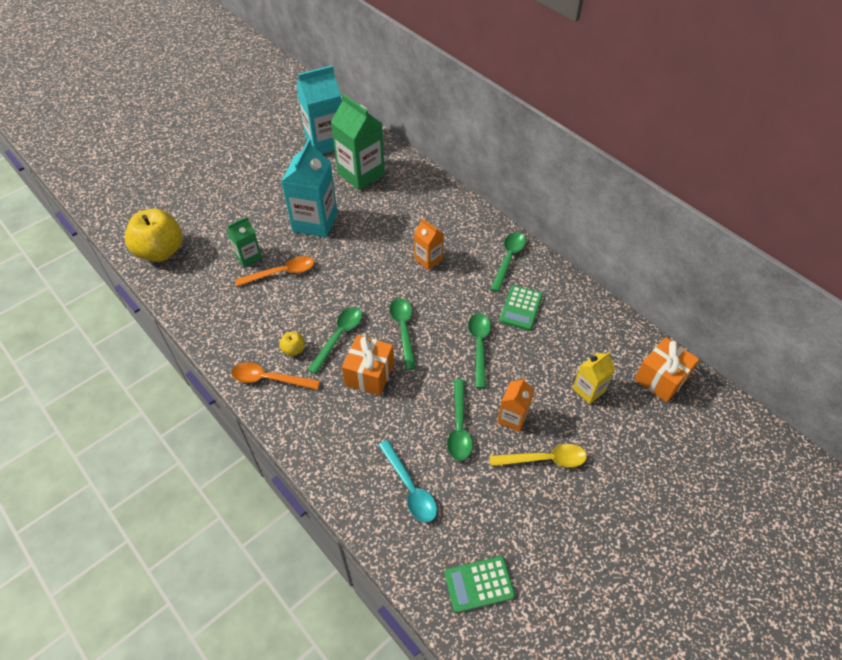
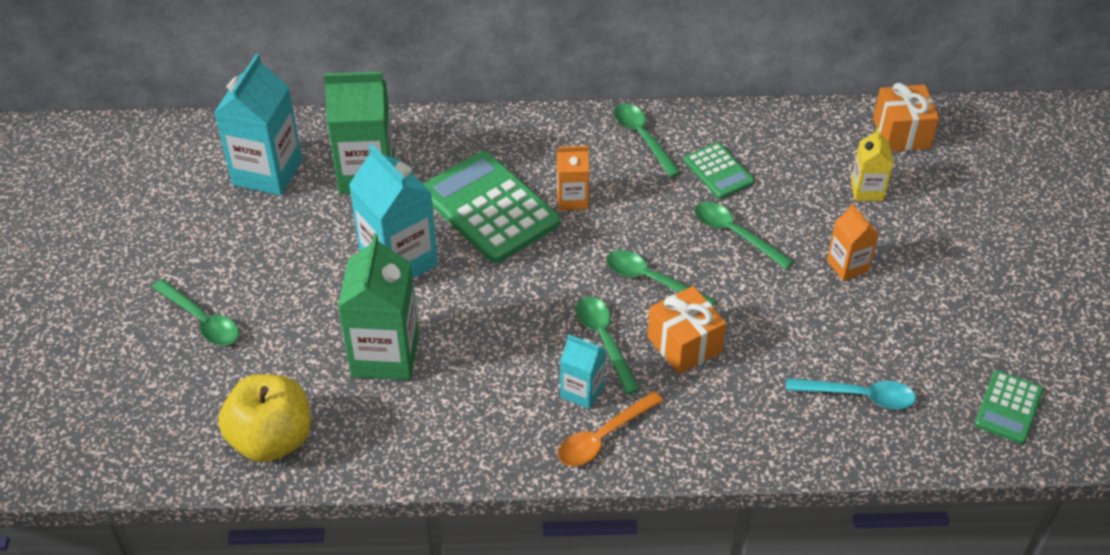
camera: 50 degrees left, 5 degrees down
green carton [226,217,262,267] -> green carton [338,233,419,380], size x1.85
orange spoon [235,256,314,286] -> none
yellow apple [279,332,305,356] -> turquoise carton [560,334,606,409]
green spoon [447,379,473,461] -> green spoon moved to [152,279,239,346]
yellow spoon [490,444,587,468] -> none
none -> green calculator [423,151,560,263]

